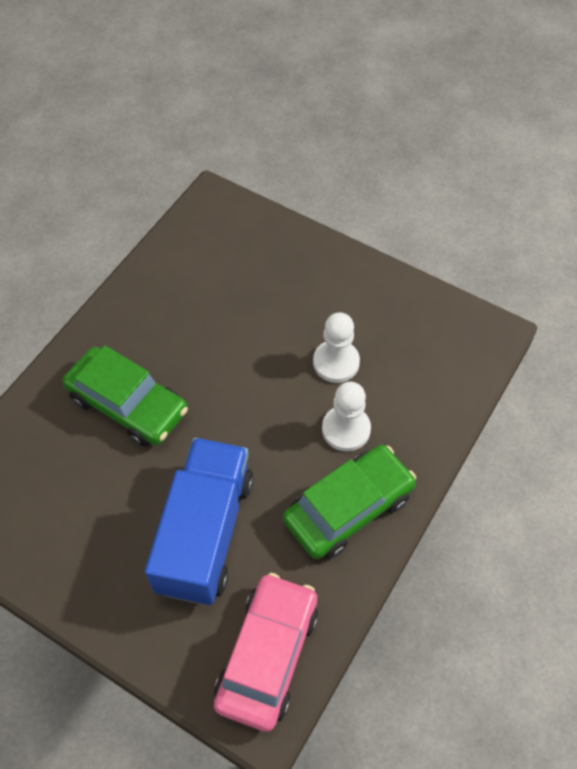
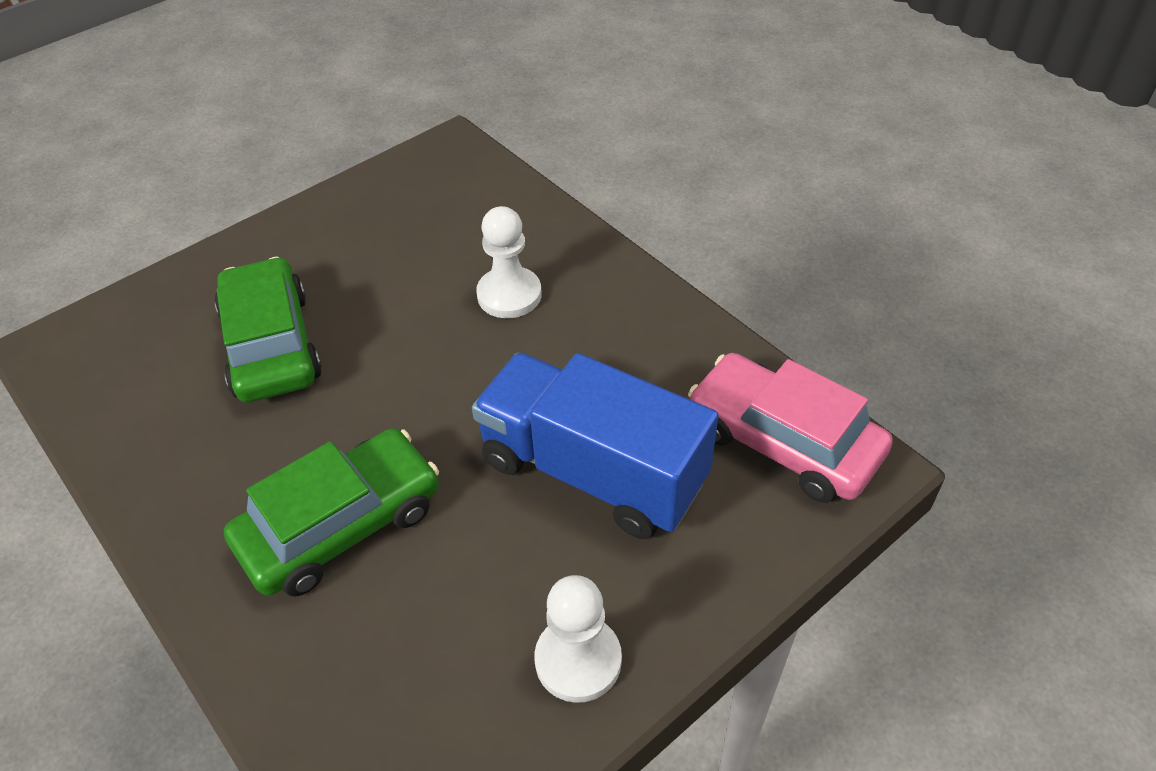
camera: 70 degrees left, 10 degrees down
green car [283,445,416,559] -> green car moved to [215,256,322,403]
white pawn [313,313,360,383] -> white pawn moved to [534,575,622,703]

